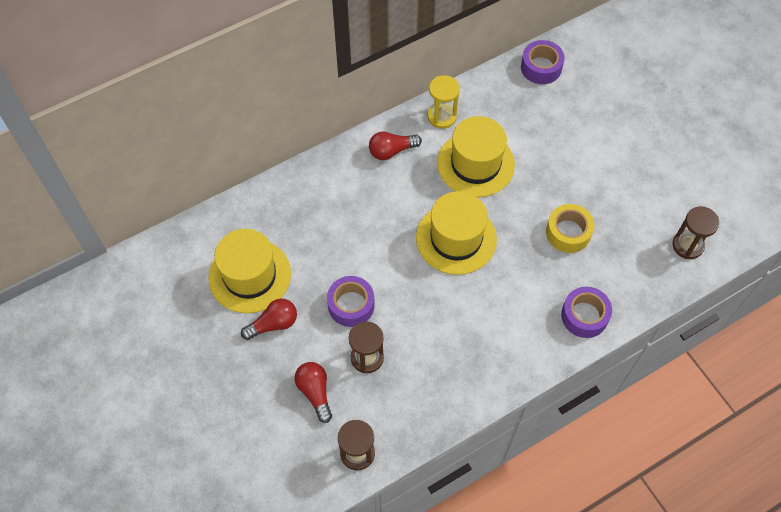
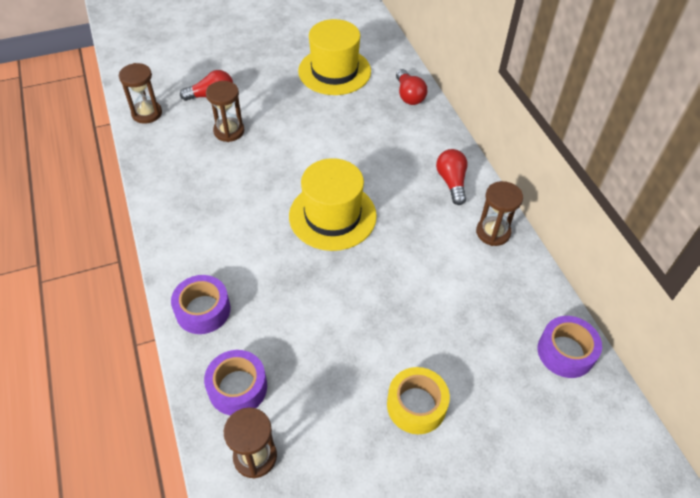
camera: 100 degrees right, 10 degrees down
red light bulb [241,298,297,340] -> red light bulb moved to [396,69,427,105]
purple tape [327,276,375,327] -> purple tape moved to [204,350,267,415]
yellow hourglass [427,75,460,129] -> brown hourglass [476,181,523,246]
yellow hat [437,116,515,197] -> none
yellow tape [546,204,594,253] -> yellow tape moved to [387,367,450,434]

